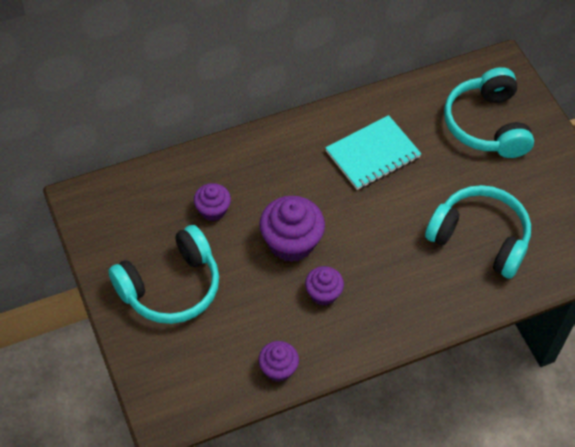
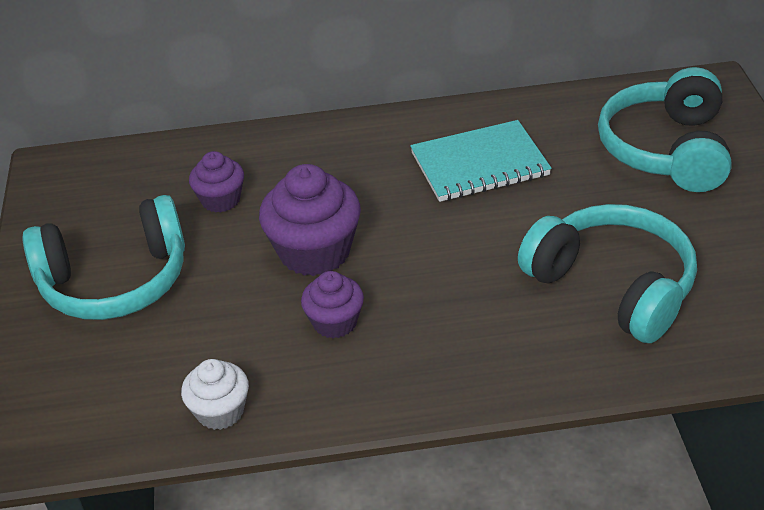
camera: 20 degrees right, 15 degrees down
purple cupcake [258,341,299,382] -> white cupcake [181,359,249,430]

